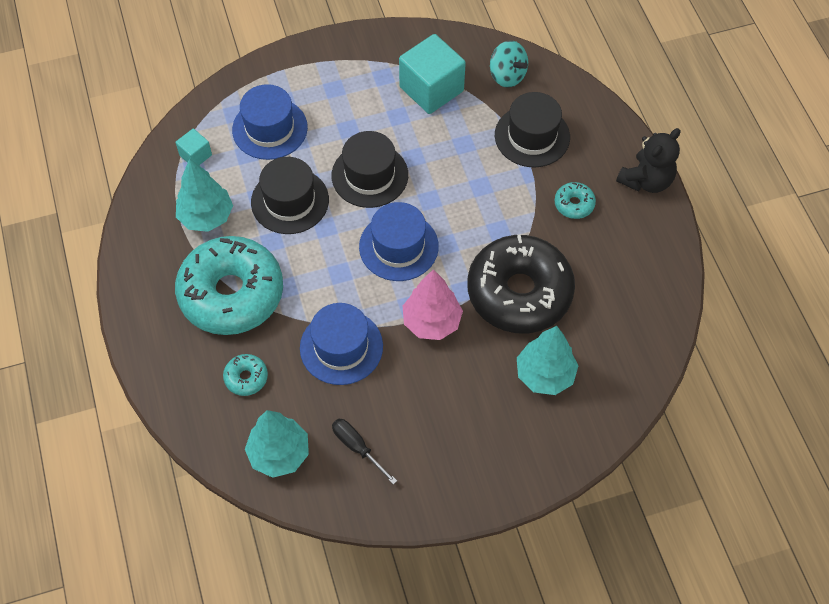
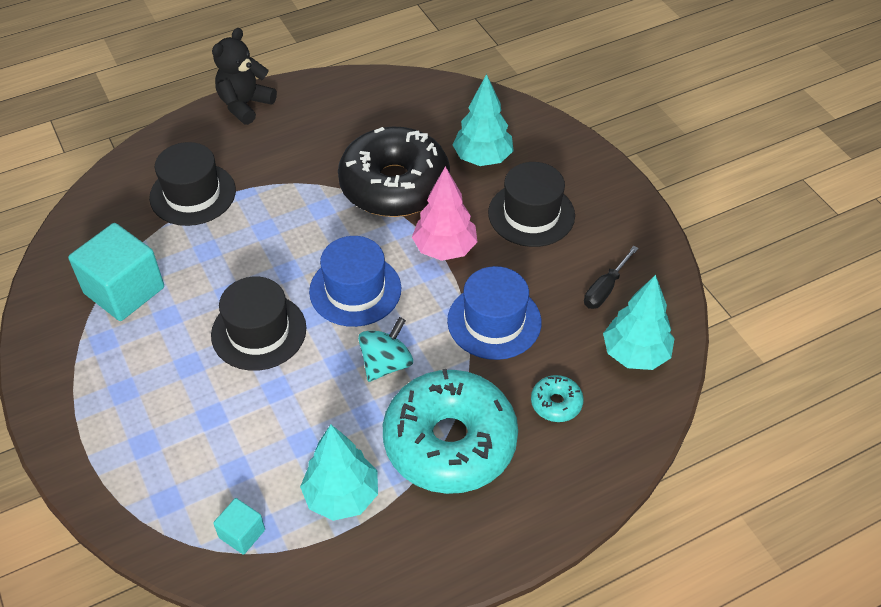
camera: 100 degrees left, 10 degrees down
blue hat [232,84,308,160] -> none
black hat [251,157,329,234] -> black hat moved to [488,162,575,247]
turquoise spinning top [490,40,528,87] -> turquoise spinning top moved to [358,317,413,382]
turquoise donut [554,182,596,219] -> none
black teddy bear [616,128,680,193] -> black teddy bear turned 90 degrees counterclockwise [212,28,277,125]

